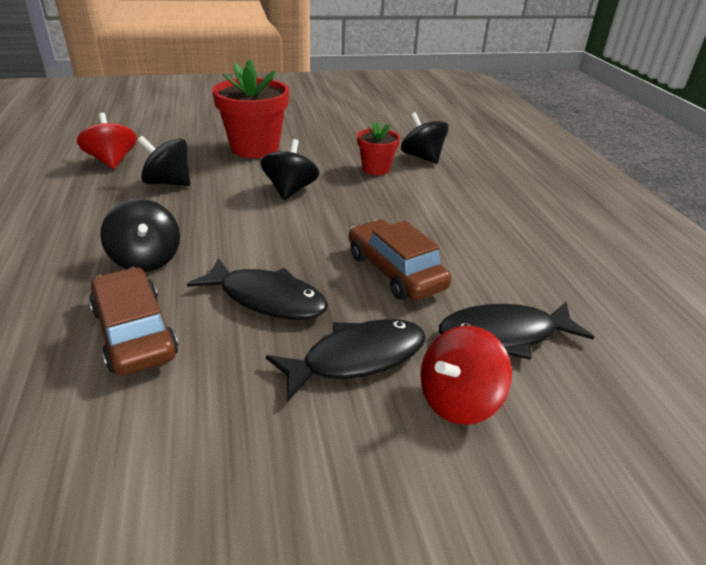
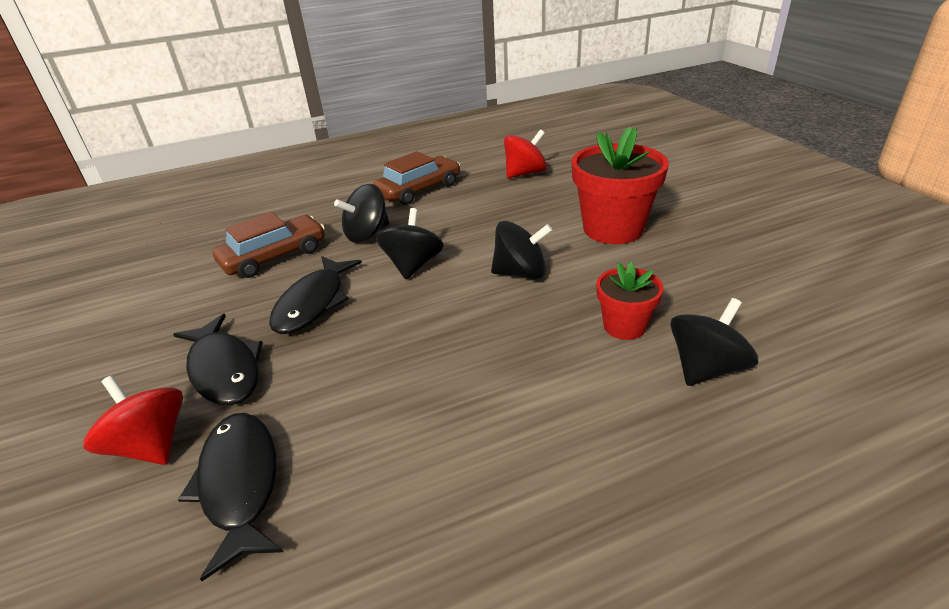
camera: 85 degrees right, 0 degrees up
black spinning top [138,136,190,186] -> black spinning top moved to [376,208,444,279]
brown car [349,219,452,300] -> brown car moved to [373,151,460,205]

